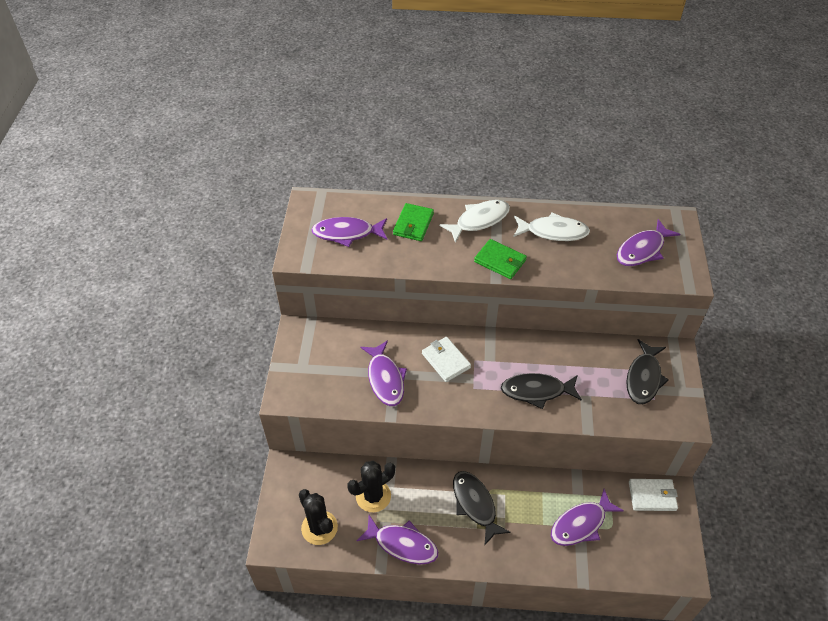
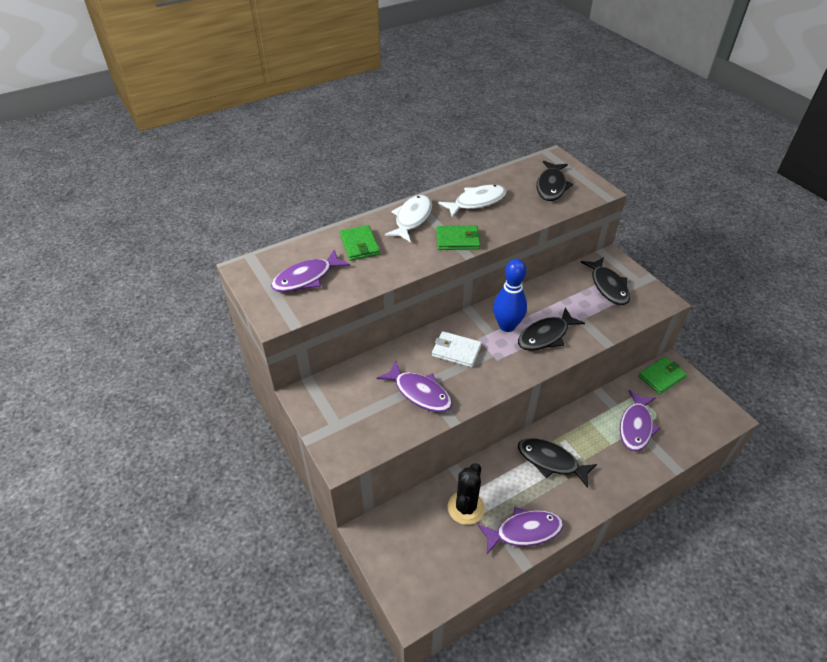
camera: 35 degrees left, 5 degrees down
black cactus [299,489,338,545] -> none
purple fish [617,219,680,266] -> black fish [537,161,573,201]
white wallet [629,479,678,511] -> green wallet [638,357,687,394]
none -> blue bowling pin [493,259,527,332]

